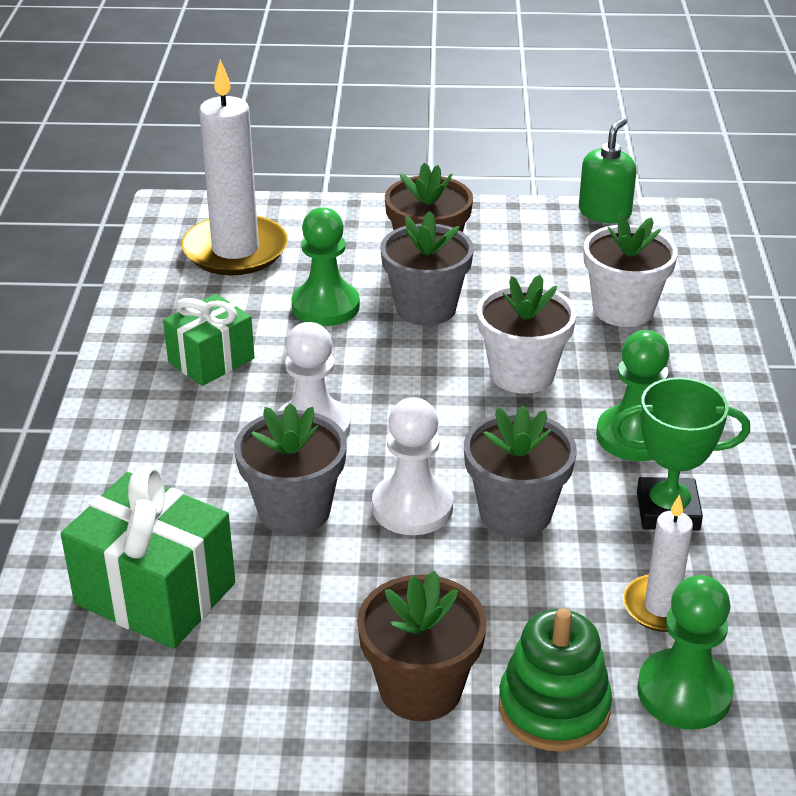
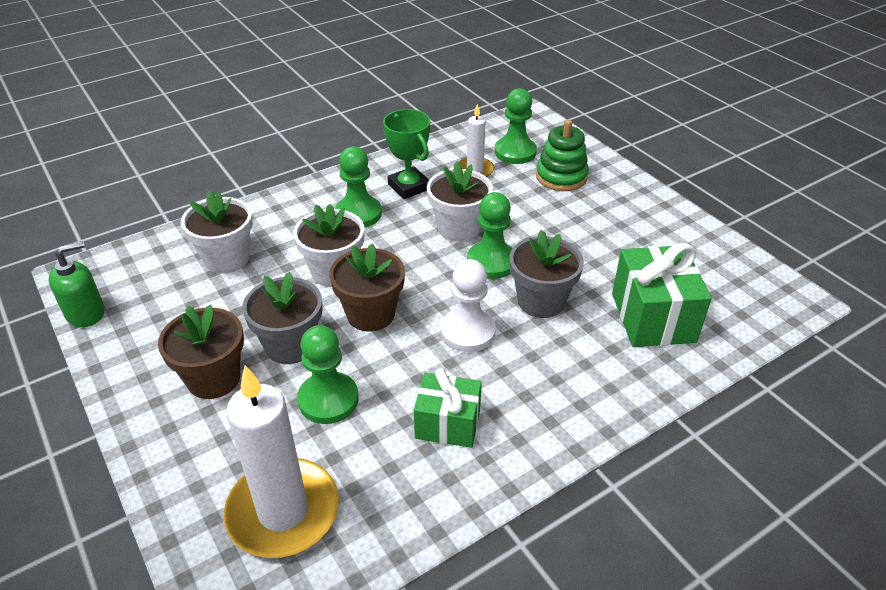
camera: 125 degrees left, 5 degrees up
brown flower pot [357,571,487,721] -> brown flower pot moved to [329,243,405,332]
white pawn [372,397,453,535] -> green pawn [467,192,513,279]
grey flower pot [464,405,577,538] -> white flower pot [427,161,493,242]
green soap dispenser [579,118,636,223] -> green soap dispenser turned 150 degrees clockwise [49,241,105,327]

